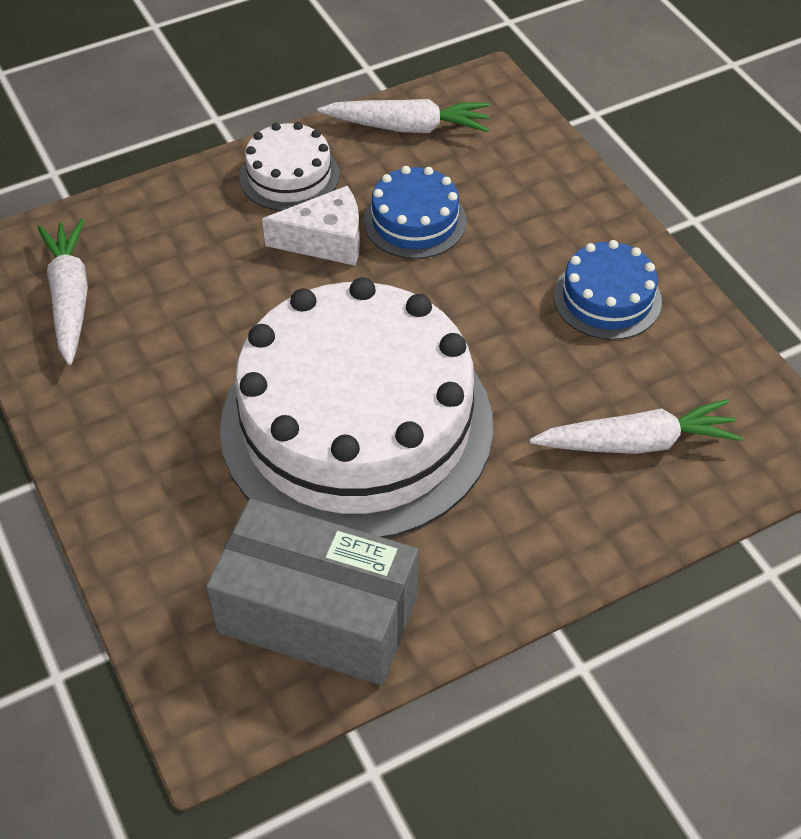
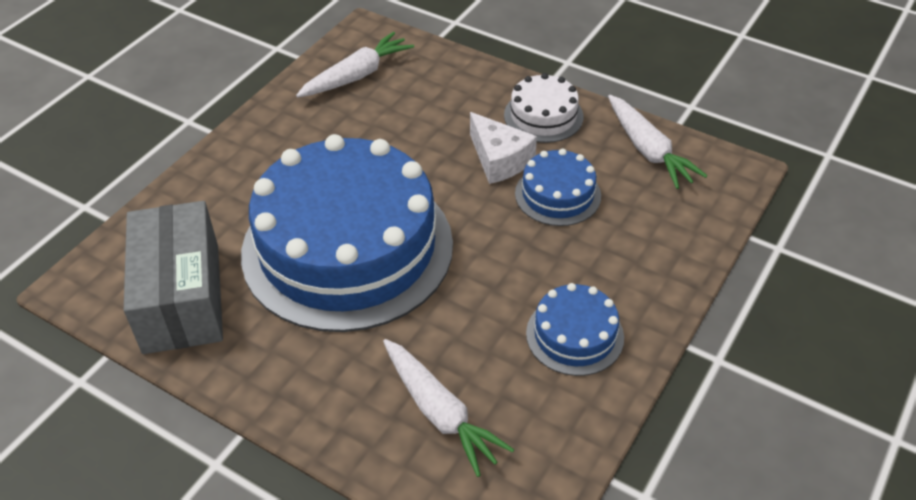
camera: 60 degrees right, 5 degrees down
white cake [220,277,493,538] -> blue cake [241,134,453,332]

